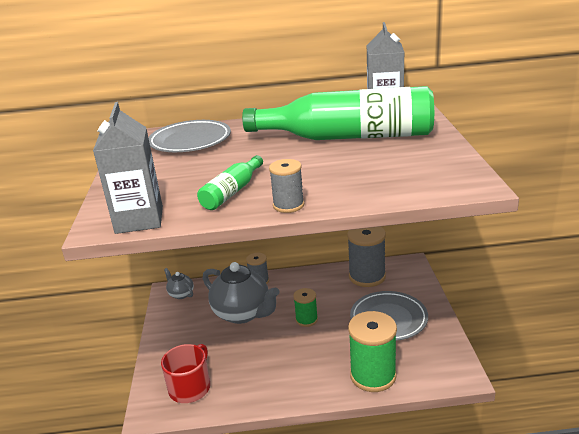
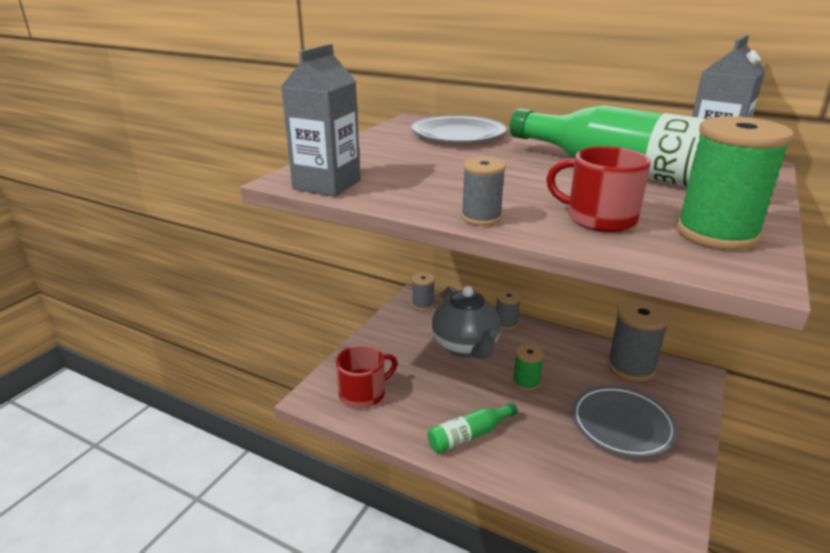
camera: 30 degrees right, 0 degrees up
grey teapot [164,268,194,299] -> grey spool [412,273,435,311]
green bottle [197,155,263,210] -> green bottle moved to [427,403,518,453]
green spool [348,311,397,392] -> green spool moved to [676,116,794,250]
none -> red mug [546,146,651,232]

